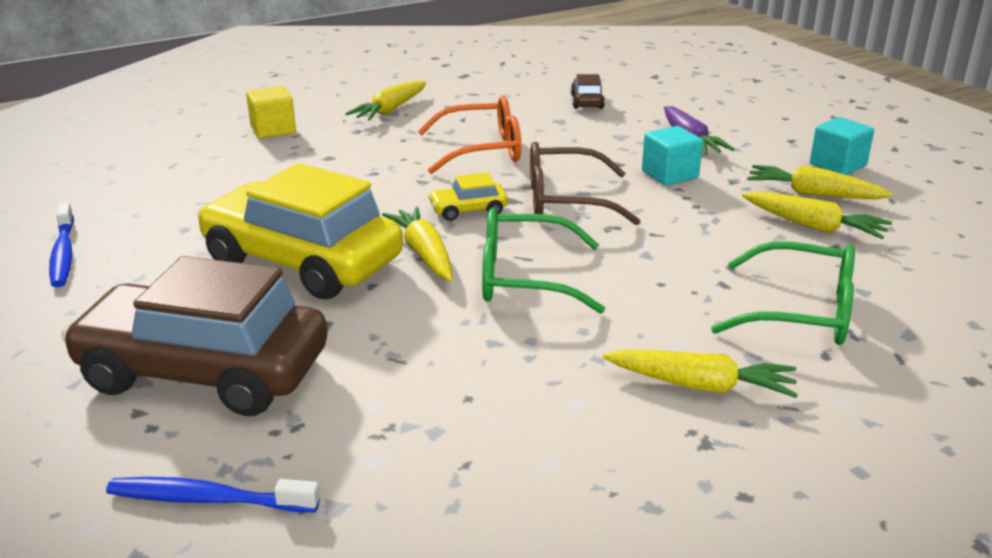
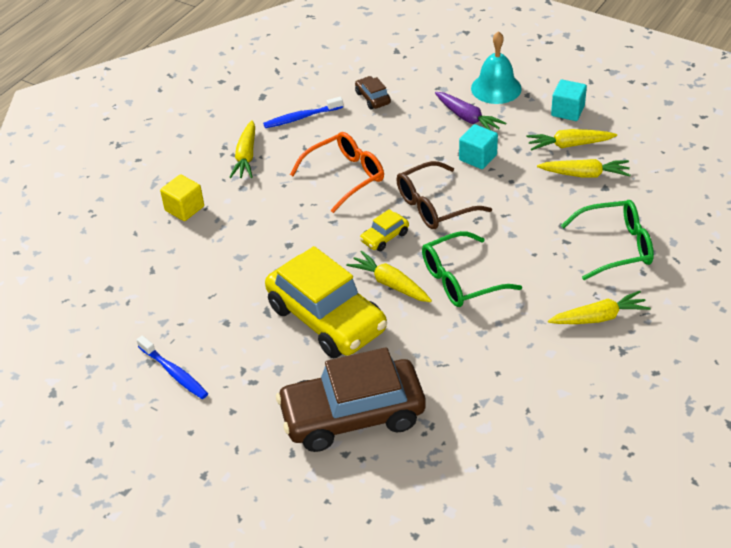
camera: 25 degrees left, 15 degrees up
blue toothbrush [106,477,320,512] -> blue toothbrush moved to [263,97,343,128]
yellow car [197,163,403,300] -> yellow car turned 135 degrees counterclockwise [265,246,387,358]
none -> turquoise bell [471,31,522,104]

